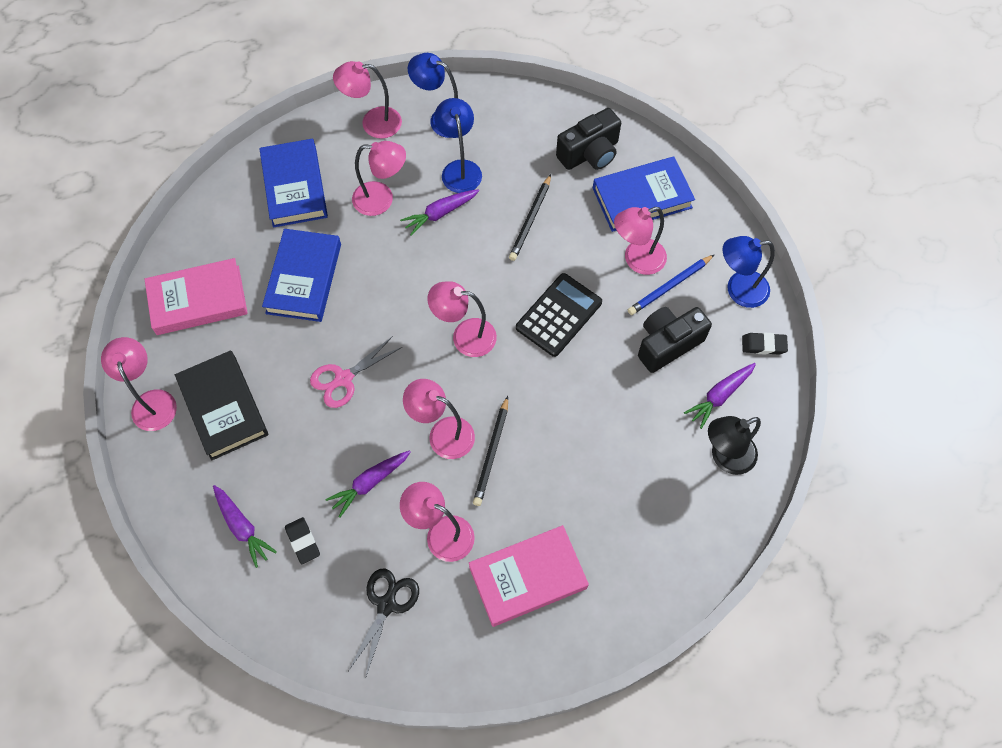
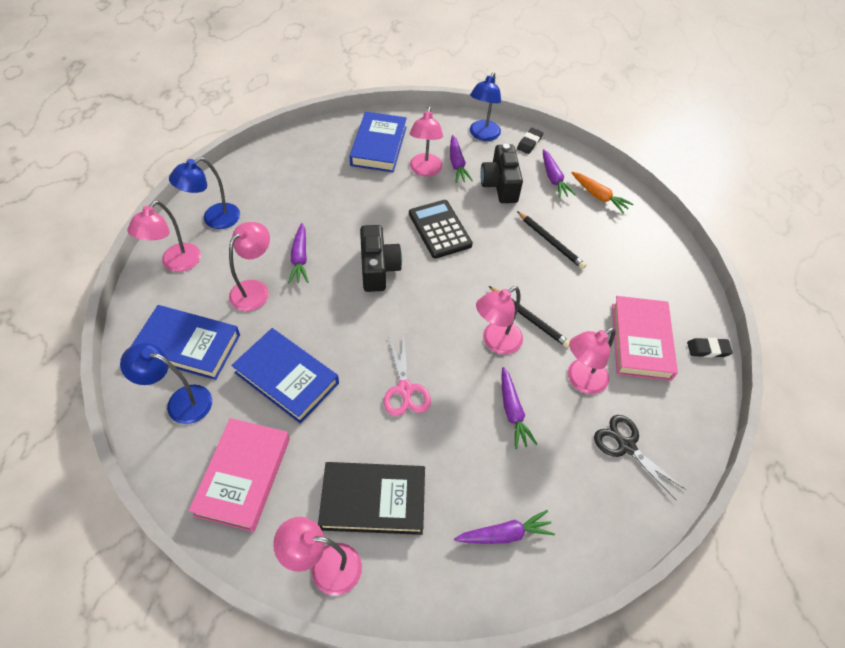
camera: 65 degrees left, 10 degrees down
black eraser [285,517,320,564] -> black eraser moved to [687,338,733,358]
pink lamp [427,281,497,357] -> none
blue lamp [434,98,482,193] -> blue lamp moved to [120,343,212,424]
black pencil [509,174,551,261] -> black pencil moved to [517,211,586,269]
black camera [556,108,621,170] -> black camera moved to [360,225,402,292]
blue pencil [628,254,715,315] -> purple carrot [450,135,473,183]
black lamp [708,416,761,475] -> orange carrot [572,172,633,214]

